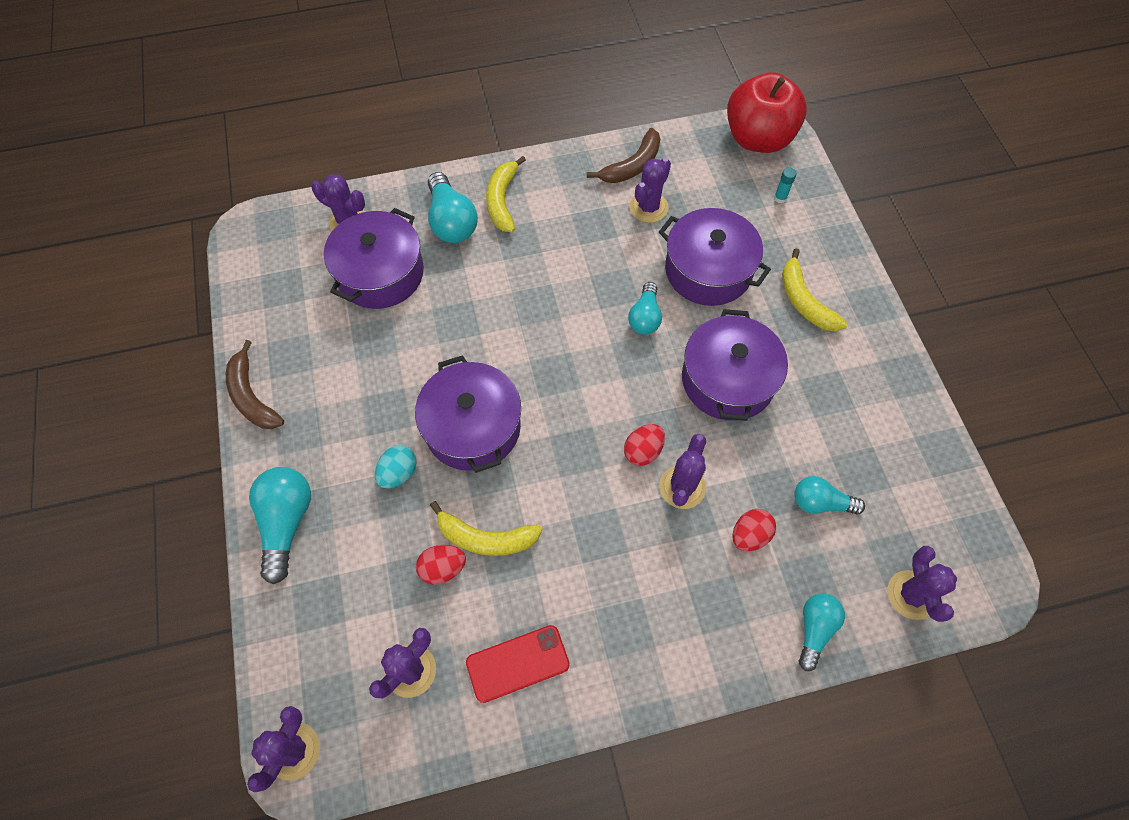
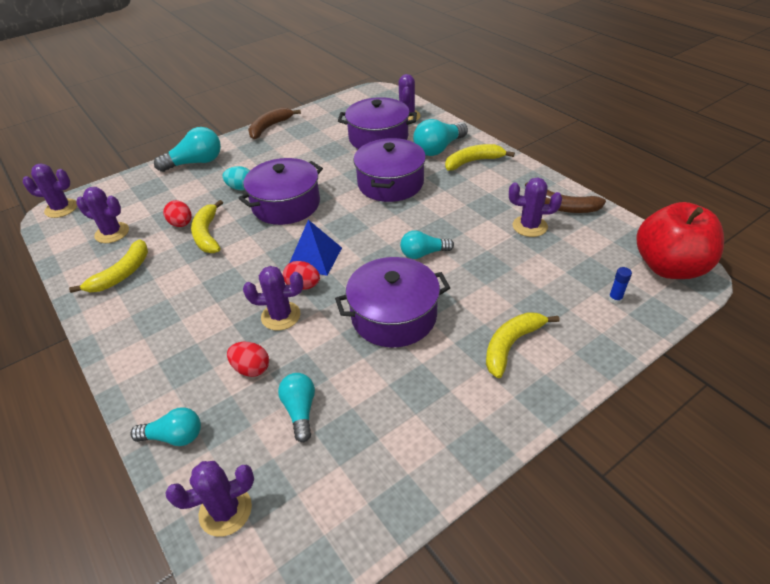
camera: 70 degrees right, 20 degrees down
red phone [466,625,570,703] -> yellow banana [69,239,148,293]
purple pot [659,208,771,306] -> purple pot moved to [354,138,426,202]
turquoise glue stick [774,168,796,203] -> blue glue stick [608,267,632,304]
none -> blue pyramid [290,220,342,276]

